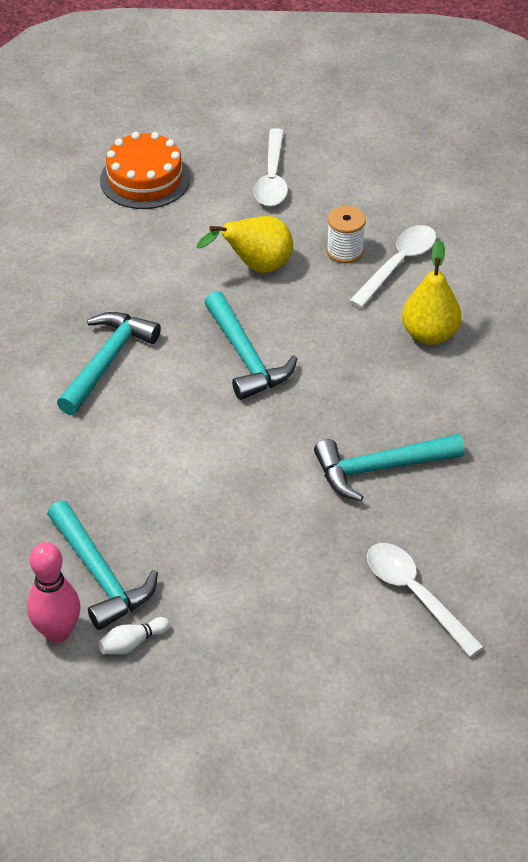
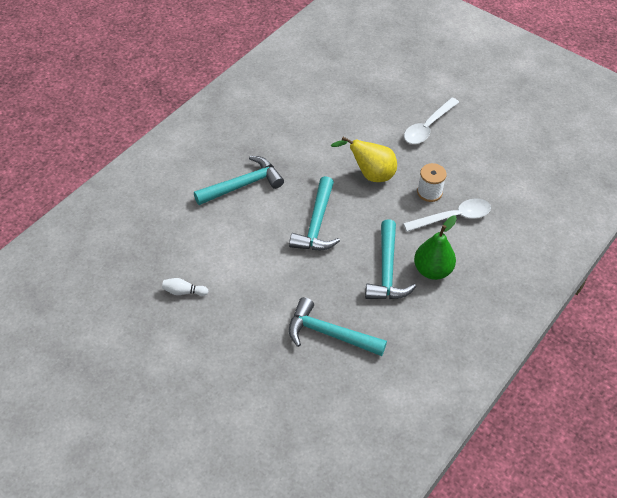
camera: 35 degrees right, 5 degrees up
pink bowling pin [27,542,81,643] -> none
turquoise hammer [47,501,158,630] -> turquoise hammer moved to [365,219,416,299]
white bowling pin [98,617,170,655] -> white bowling pin moved to [162,278,208,296]
orange cake [100,132,190,209] -> none
white spoon [367,543,484,657] -> none
yellow pear [402,240,462,345] -> green pear [414,216,457,280]

